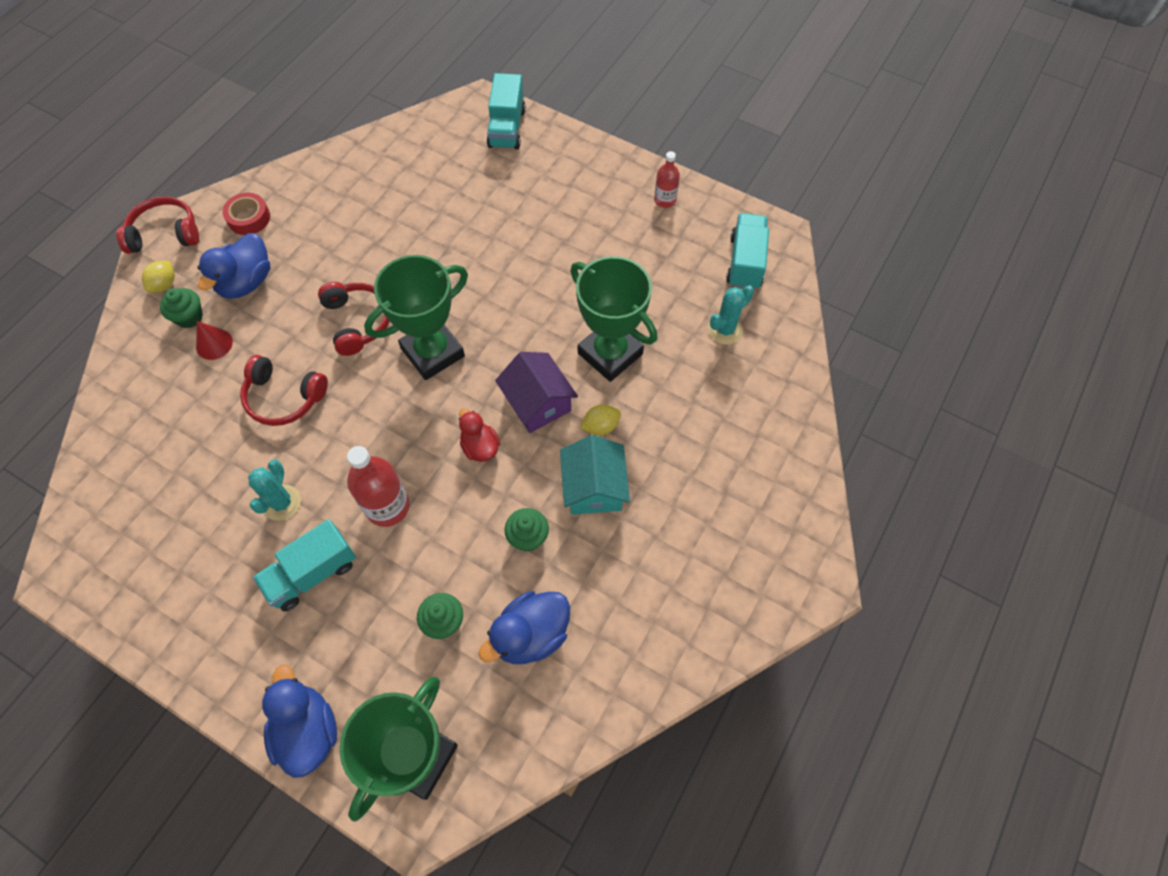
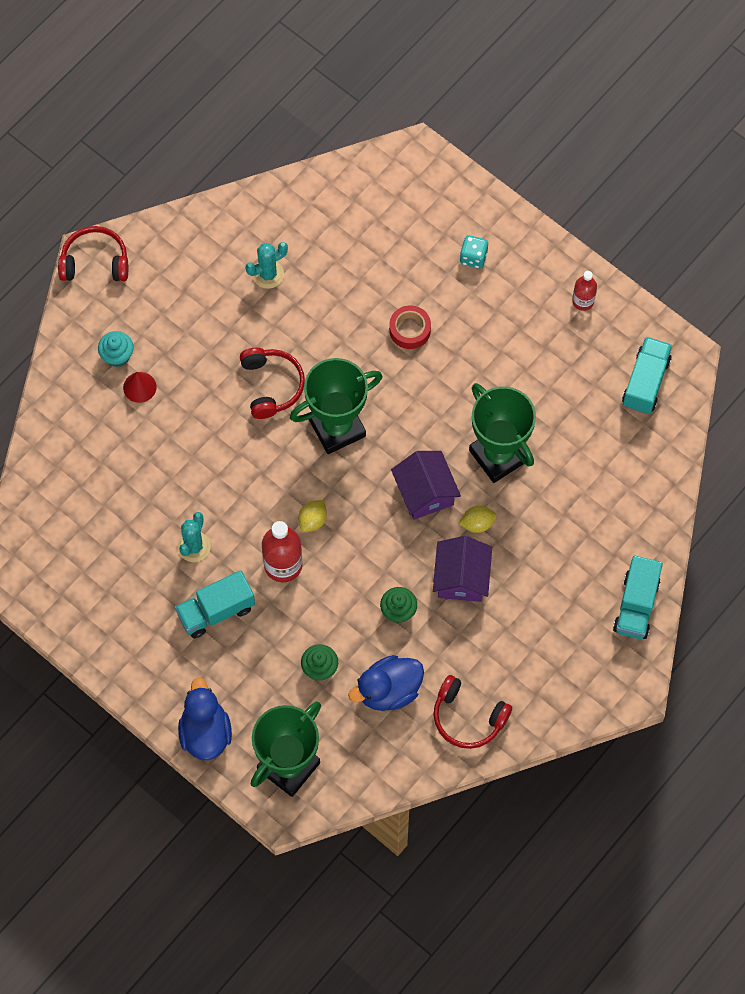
camera: 10 degrees right, 5 degrees up
yellow lemon [142,261,175,293] -> yellow lemon moved to [298,500,327,532]
green cupcake [160,288,203,328] -> turquoise cupcake [98,331,134,367]
blue duck [198,233,270,299] -> none
red tape [222,193,270,235] -> red tape moved to [389,305,431,349]
red headphones [240,355,328,426] -> red headphones moved to [433,675,512,749]
red duck [459,408,501,462] -> none
turquoise truck [487,73,526,149] -> turquoise truck moved to [613,556,663,639]
turquoise house [560,435,630,514] -> purple house [433,536,492,602]
turquoise cactus [708,285,754,345] -> turquoise cactus moved to [246,242,288,289]
none -> turquoise dice [460,235,488,268]

